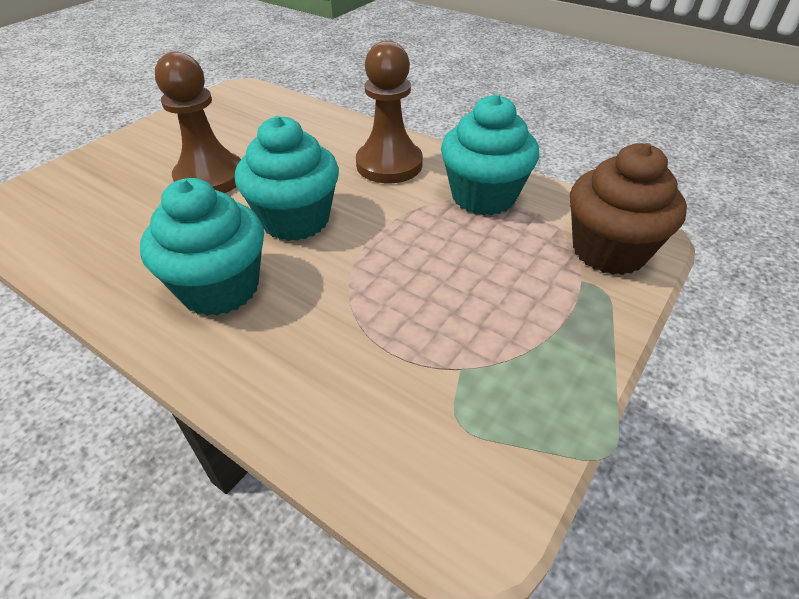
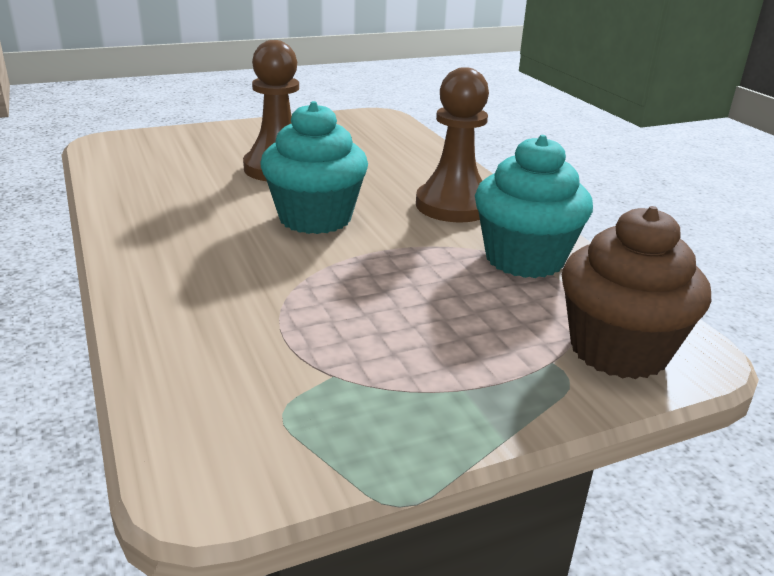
camera: 30 degrees right, 15 degrees down
turquoise cupcake [140,178,264,316] -> none

